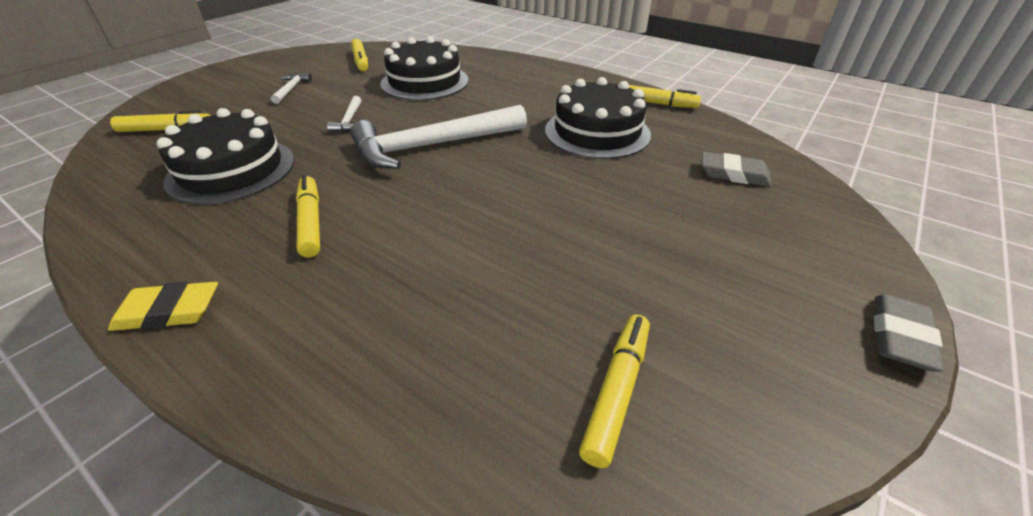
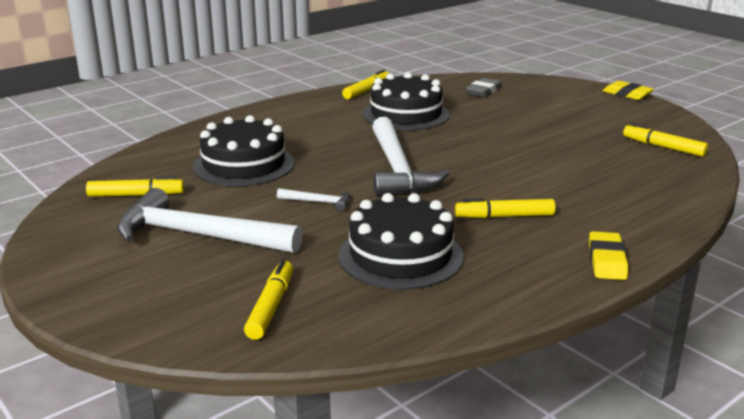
camera: 75 degrees left, 15 degrees down
white hammer [271,73,312,104] -> white hammer [117,188,302,253], size x2.33
grey eraser [874,294,944,372] -> yellow eraser [603,81,654,100]

